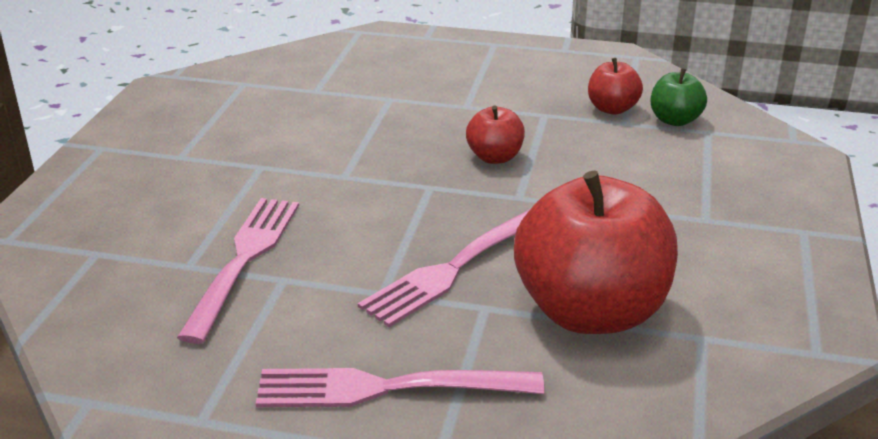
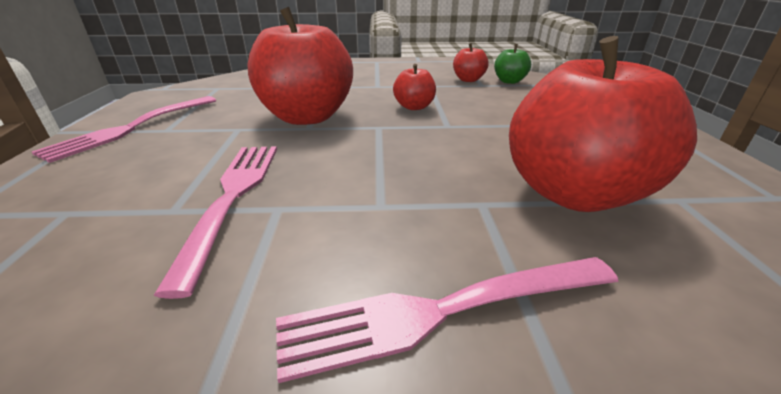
camera: 15 degrees left, 0 degrees up
pink fork [358,209,530,327] -> pink fork moved to [31,96,216,163]
none -> red apple [248,7,353,125]

